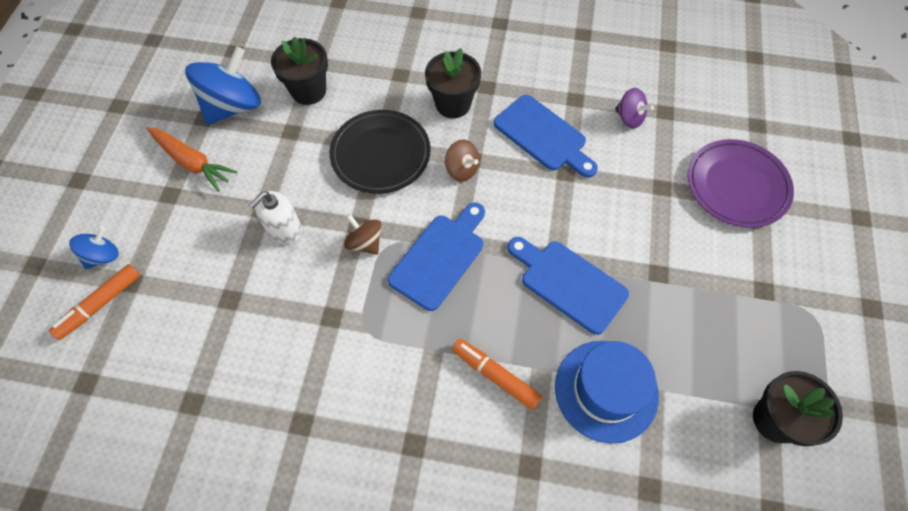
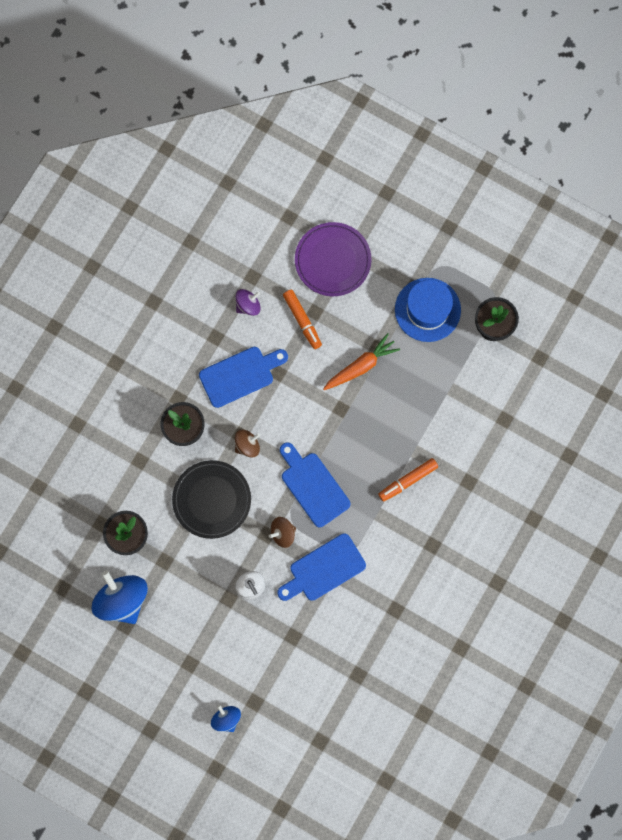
camera: 70 degrees left, 15 degrees up
orange marker [49,264,140,340] -> orange marker moved to [283,290,322,349]
orange carrot [147,127,238,192] -> orange carrot moved to [323,333,400,390]
blue cutting board [508,237,629,335] -> blue cutting board moved to [277,533,366,601]
blue hat [555,341,659,444] -> blue hat moved to [395,278,461,342]

